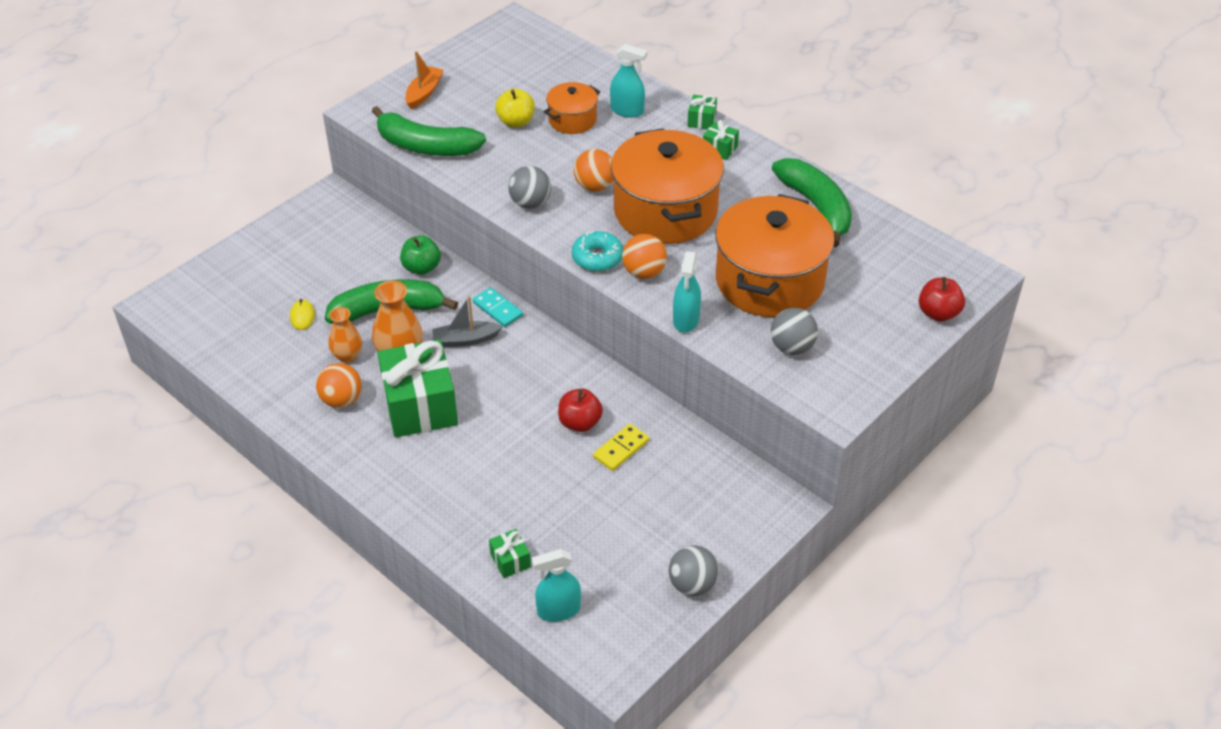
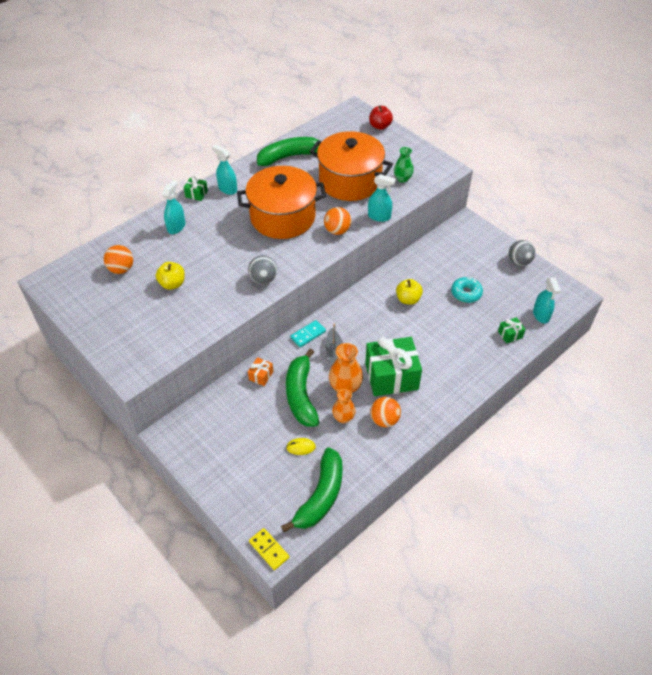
camera: 85 degrees left, 5 degrees up
green banana [371,106,486,156] -> green banana moved to [281,447,343,532]
green apple [400,236,441,275] -> orange gift [248,357,273,386]
orange boat [405,51,444,109] -> none
orange pot [544,82,600,134] -> none
red apple [558,388,603,432] -> yellow apple [396,279,423,305]
turquoise donut [572,231,623,272] -> turquoise donut moved to [451,277,483,303]
orange ball [574,149,614,191] -> orange ball moved to [104,245,133,274]
yellow domino [593,424,649,471] -> yellow domino moved to [249,528,289,570]
green gift [703,120,739,160] -> turquoise spray bottle [212,144,237,195]
grey ball [771,308,818,355] -> green vase [394,147,414,183]

